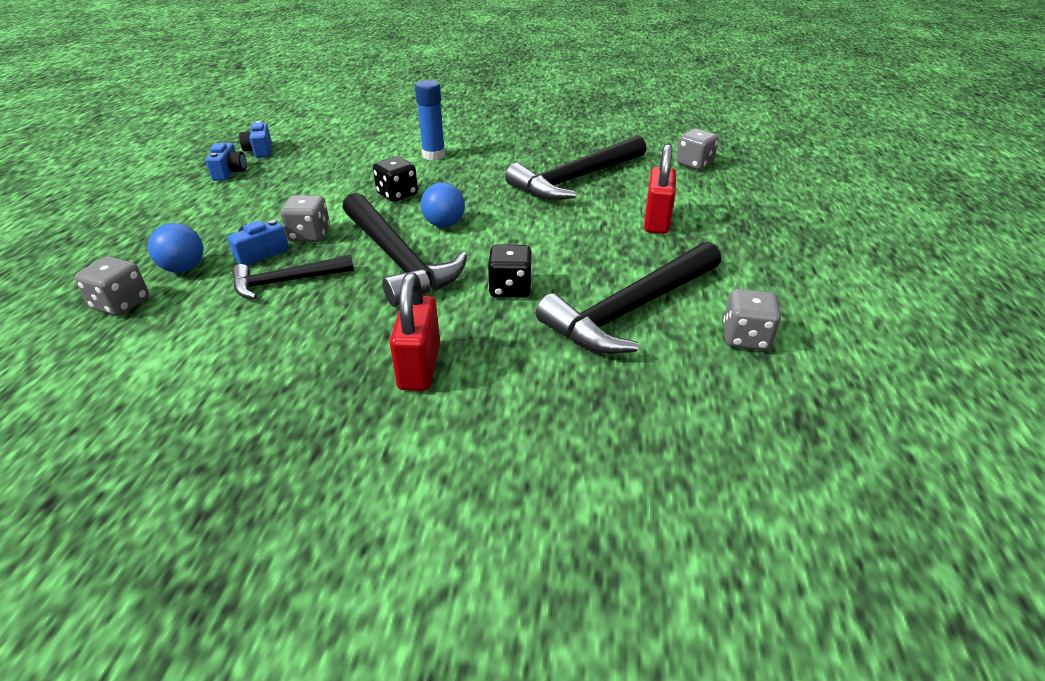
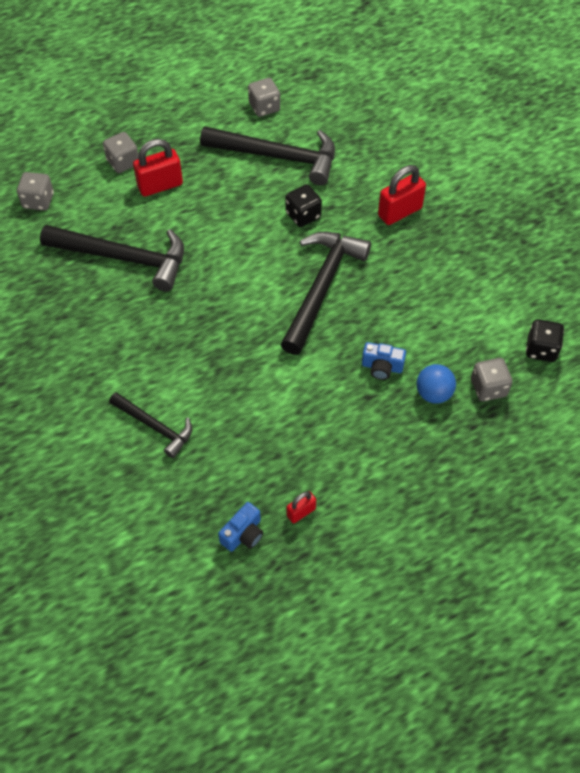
camera: 125 degrees left, 20 degrees up
blue camera [205,143,247,181] -> red padlock [287,491,316,523]
black hammer [232,255,354,299] -> black hammer moved to [109,392,192,458]
grey dice [280,195,330,242] -> grey dice moved to [103,132,139,173]
black dice [373,156,418,202] -> black dice moved to [526,319,564,362]
blue glue stick [415,80,445,160] -> none
blue ball [421,182,465,228] -> none

